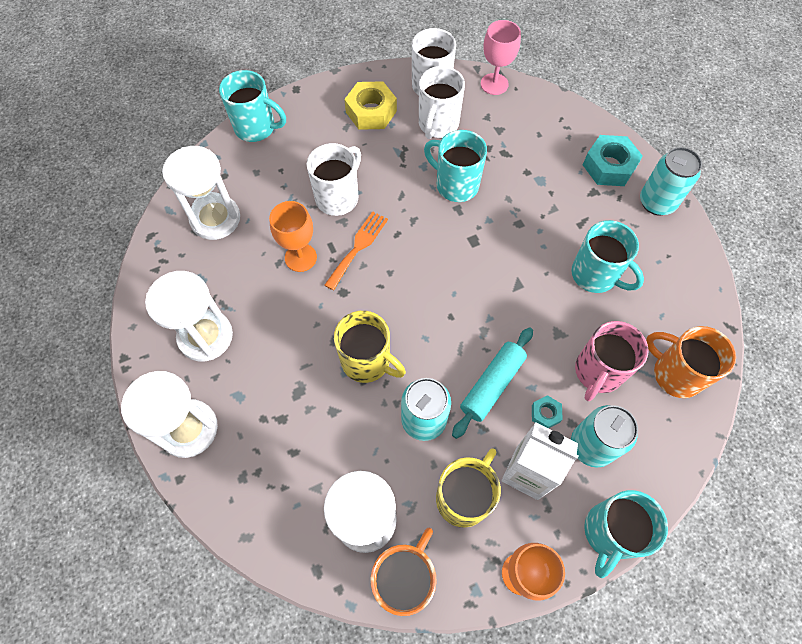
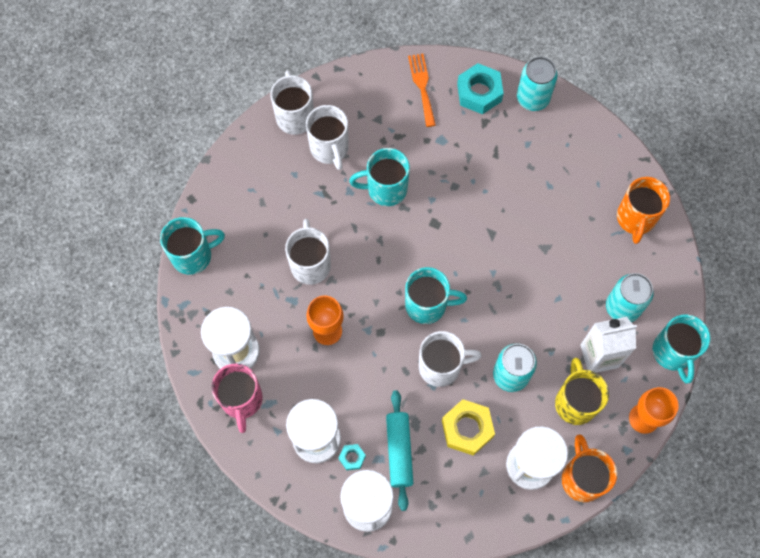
camera: 40 degrees left, 5 degrees up
orange fork [324,211,388,291] -> orange fork moved to [408,54,436,127]
yellow mug [334,311,406,383] -> white mug [419,331,482,387]
yellow nut [344,81,397,130] -> yellow nut moved to [442,399,495,456]
turquoise rolling pin [452,327,533,439] -> turquoise rolling pin moved to [386,390,413,511]
pink goblet [481,20,521,95] -> none
turquoise nut [532,395,563,429] -> turquoise nut moved to [339,444,366,470]
turquoise mug [571,220,644,293] -> turquoise mug moved to [405,267,467,324]
pink mug [575,321,649,401] -> pink mug moved to [212,364,263,433]
orange mug [646,326,736,398] -> orange mug turned 75 degrees counterclockwise [617,177,670,244]

